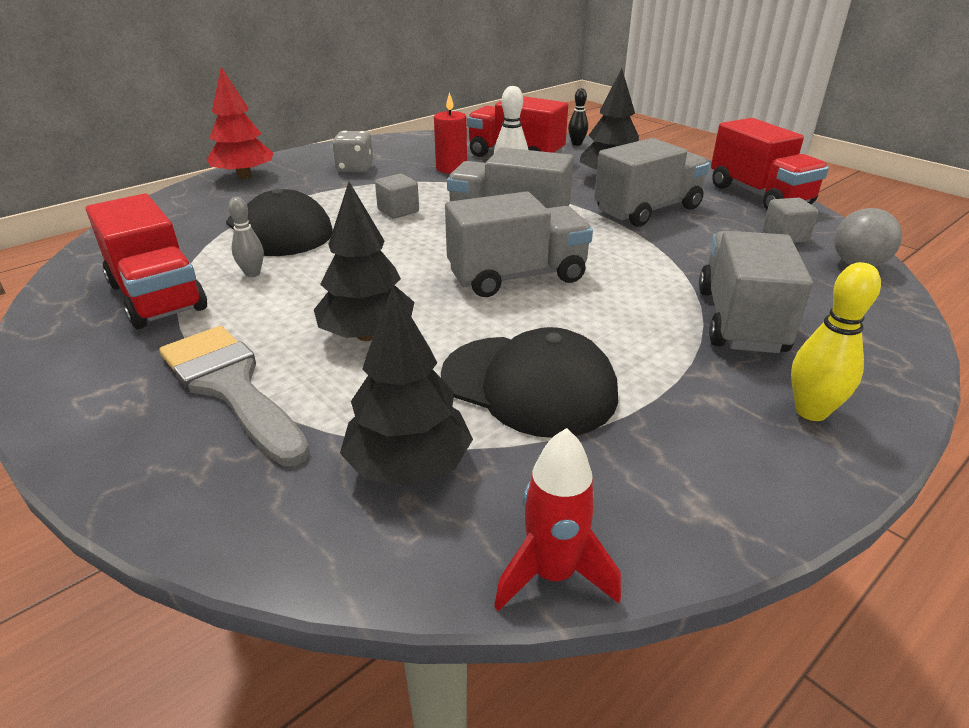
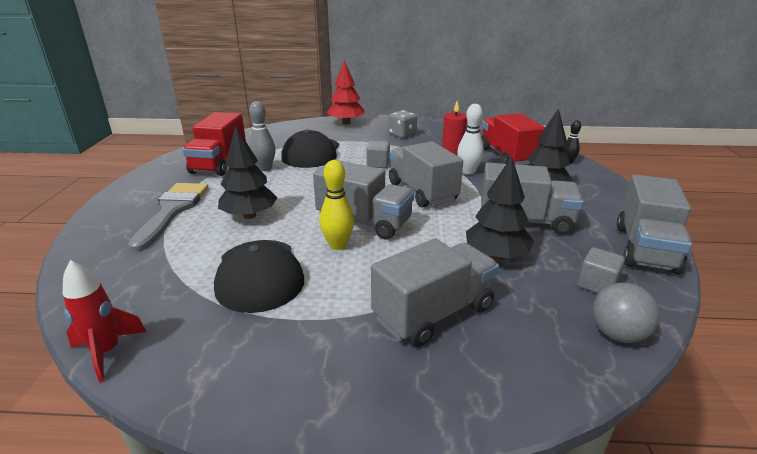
camera: 45 degrees right, 5 degrees down
grey bowling pin [228,197,264,277] -> grey bowling pin [249,101,276,171], size x1.52
black tree [340,286,473,486] -> black tree moved to [466,156,534,260]
red truck [711,118,829,210] -> grey truck [617,175,692,274]
yellow bowling pin [791,262,881,421] -> yellow bowling pin moved to [319,160,354,250]

